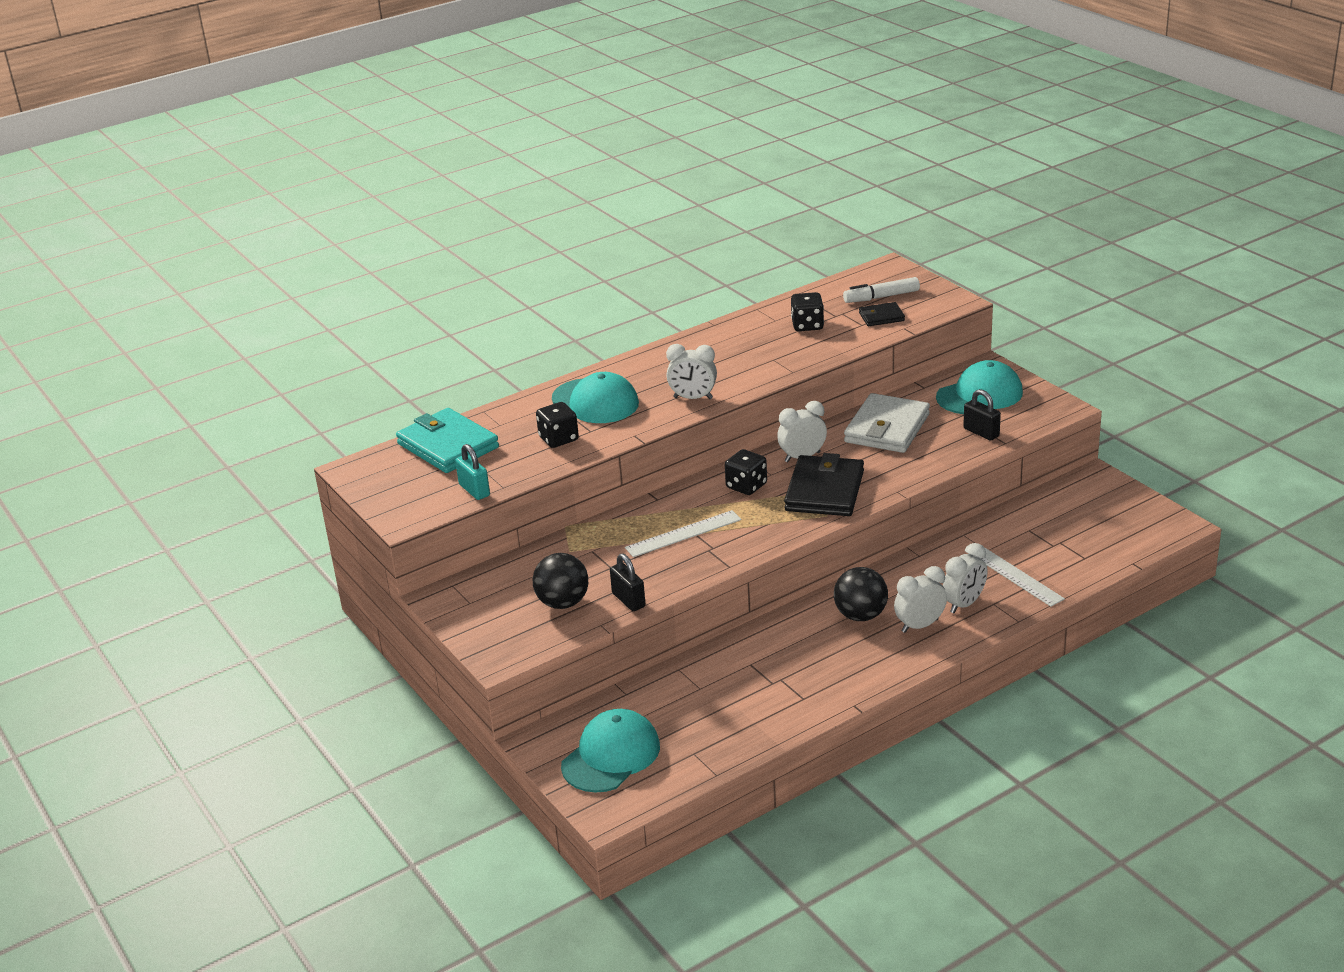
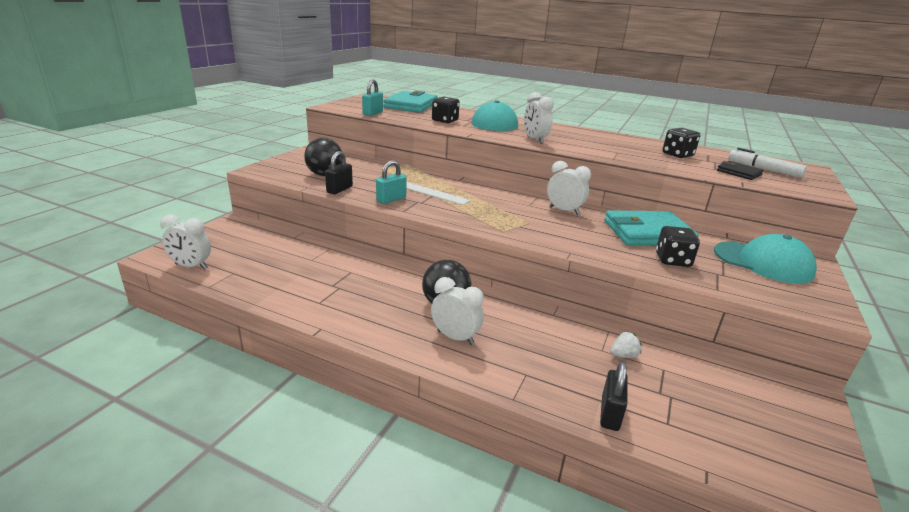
camera: 55 degrees right, 5 degrees down
turquoise cap [561,709,660,793] -> none
black dice [725,449,767,495] -> black dice moved to [656,226,700,267]
black wallet [784,453,864,516] -> none
white wallet [844,393,930,453] -> turquoise wallet [604,211,699,245]
white clock [943,543,988,613] -> white clock moved to [160,215,211,269]
black padlock [963,389,1001,440] -> black padlock moved to [600,361,628,431]
white ruler [965,547,1065,607] -> none
none -> turquoise padlock [376,160,407,204]
none -> white strawberry [610,332,641,358]

